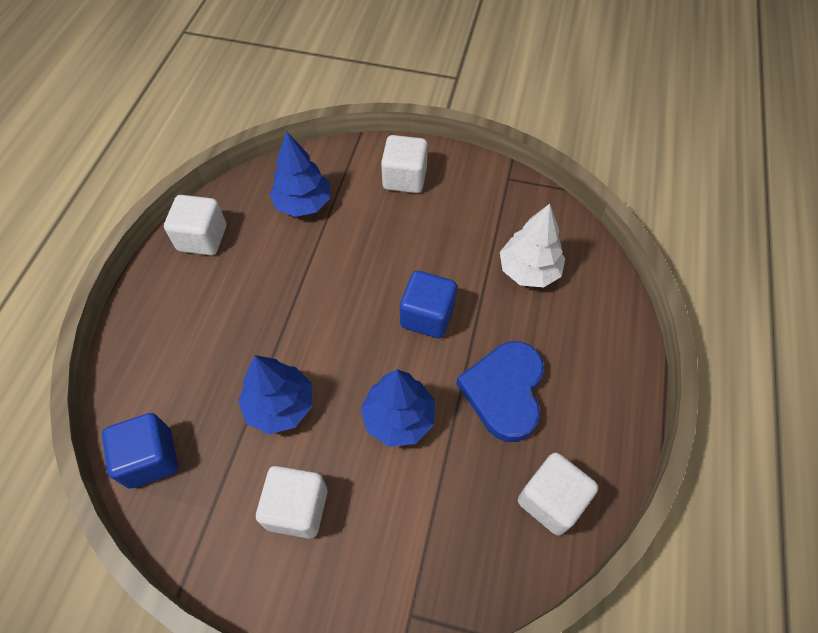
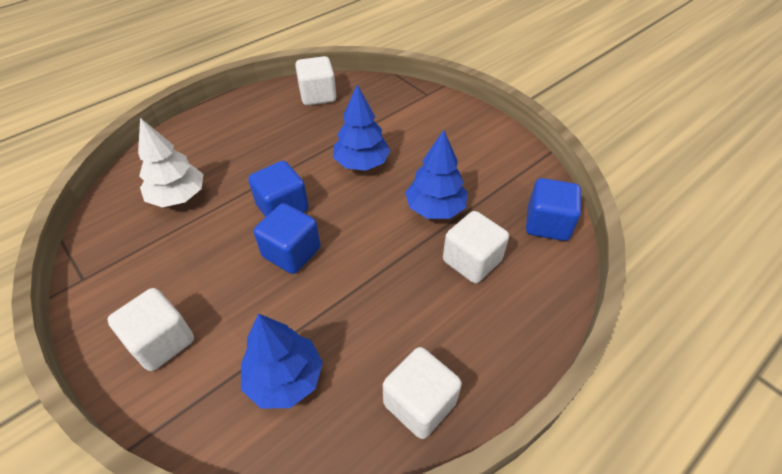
camera: 145 degrees left, 10 degrees down
white cube [256,466,328,539] -> white cube moved to [443,211,509,283]
blue heart [456,341,544,442] -> none
none -> blue cube [254,203,320,274]

